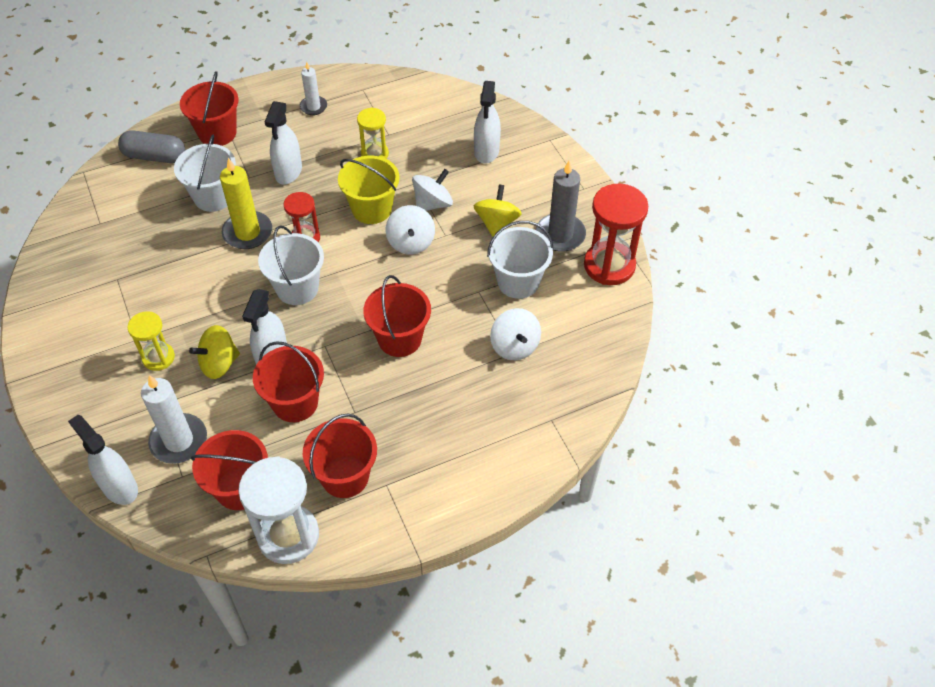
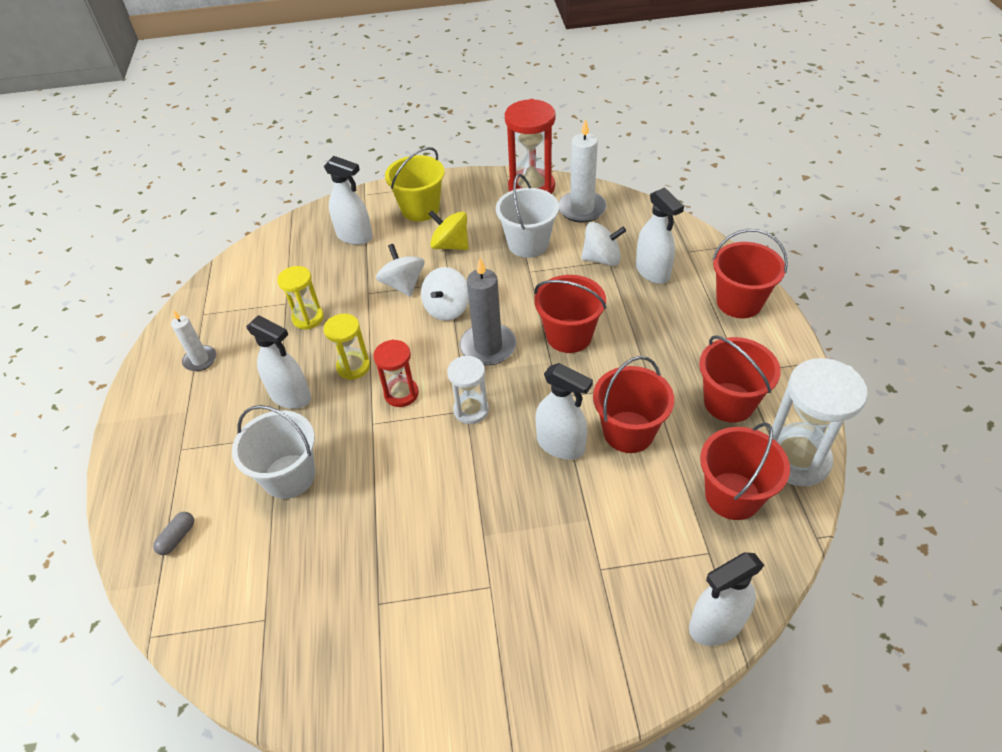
camera: 70 degrees left, 5 degrees down
grey capsule [118,130,185,163] -> grey capsule [153,512,194,555], size x0.50
yellow hourglass [127,311,175,371] -> yellow hourglass moved to [323,314,370,380]
white candle [141,375,207,464] -> white candle moved to [558,119,607,223]
red bucket [180,71,239,146] -> red bucket moved to [712,229,788,318]
yellow spinning top [189,325,240,379] -> none
yellow candle [220,158,272,249] -> none
white bucket [258,225,324,305] -> white hourglass [447,356,489,424]
yellow bucket [338,156,399,224] -> yellow bucket moved to [385,147,445,221]
white spinning top [386,205,435,255] -> white spinning top turned 105 degrees clockwise [421,267,469,321]
grey candle [536,161,586,252] -> grey candle moved to [460,258,516,366]
none -> white spray bottle [636,187,684,284]

